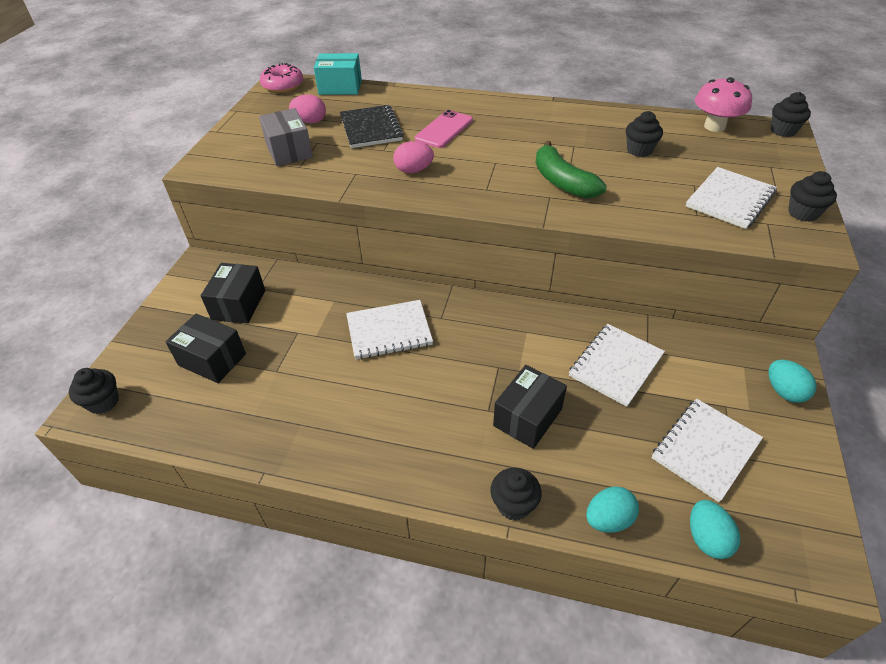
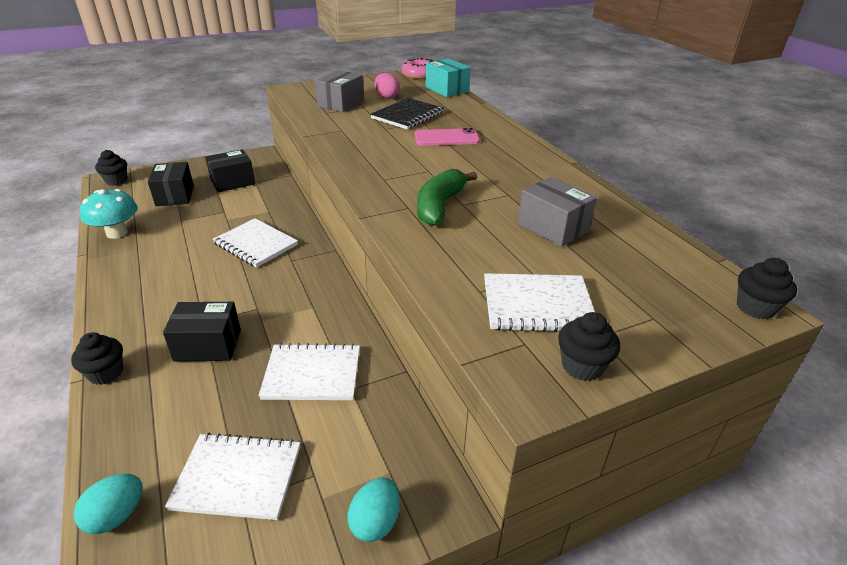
camera: 50 degrees right, 10 degrees down
pink egg [393,141,434,173] -> none
turquoise egg [586,487,639,533] -> none
black cupcake [626,111,663,157] -> grey box [518,177,597,247]
pink mushroom [695,77,752,132] -> none
none -> turquoise mushroom [80,189,138,239]

